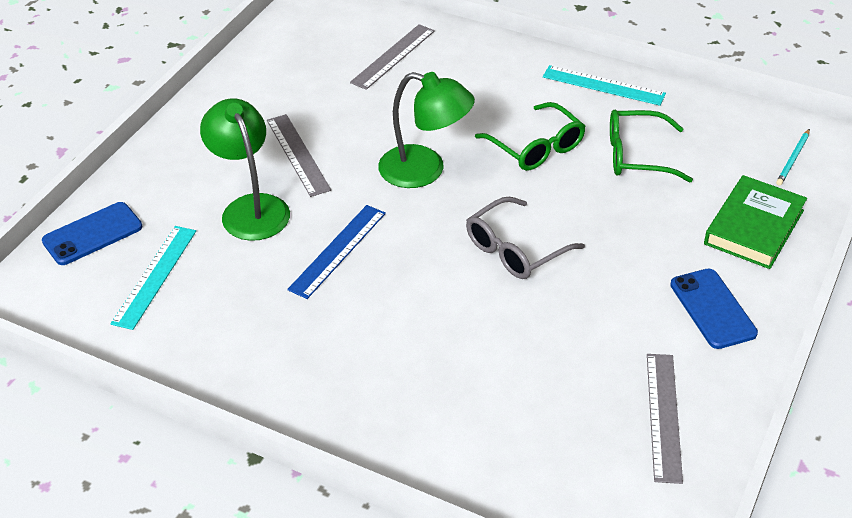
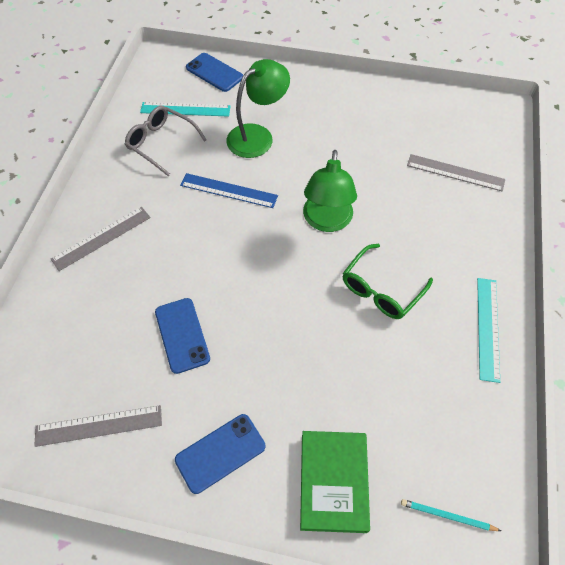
camera: 75 degrees right, 15 degrees up
grey ruler [267,114,331,197] -> grey ruler moved to [51,207,151,271]
grey glasses [466,197,585,279] -> grey glasses moved to [125,105,207,176]
green glasses [610,110,693,182] -> none
green book [704,175,807,269] -> green book turned 75 degrees clockwise [300,431,370,533]
none -> blue phone [155,298,210,374]

